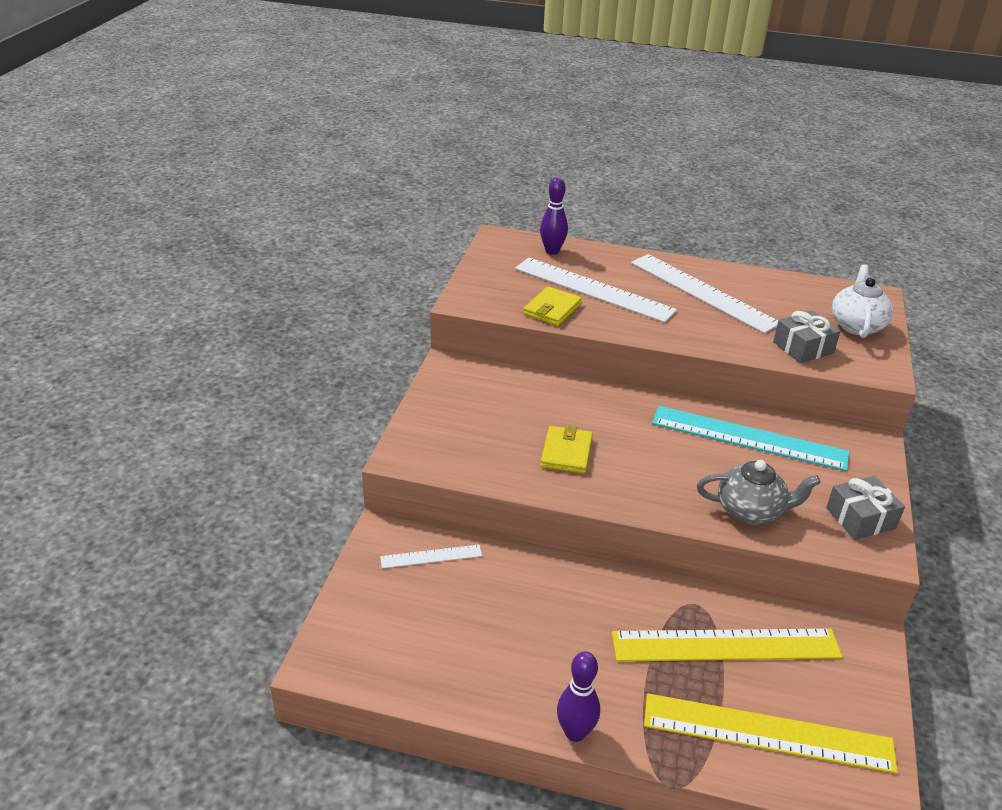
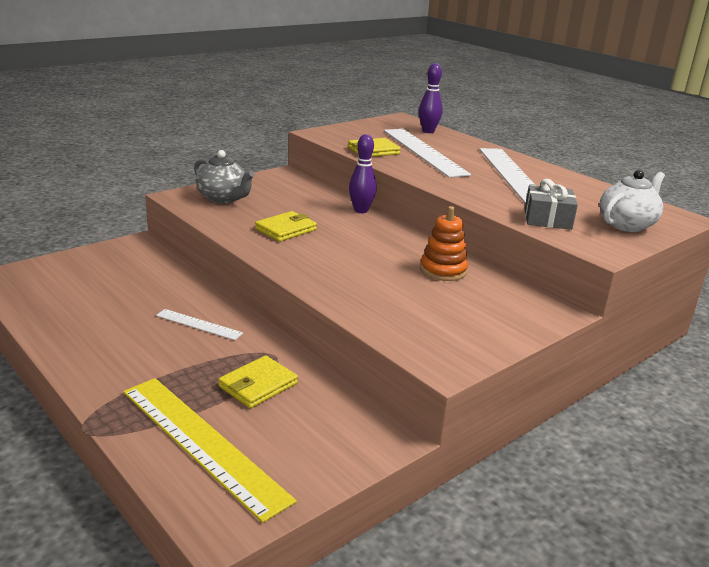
camera: 35 degrees right, 10 degrees down
white ruler [380,545,482,568] -> white ruler moved to [156,309,243,340]
purple bowling pin [557,651,600,742] -> purple bowling pin moved to [349,134,377,213]
yellow ruler [612,628,842,661] -> yellow wallet [218,355,298,408]
turquoise ruler [652,406,850,471] -> orange stacking toy [420,206,468,281]
grey teapot [697,460,821,524] -> grey teapot moved to [194,150,255,204]
grey gift [826,476,905,540] -> none

